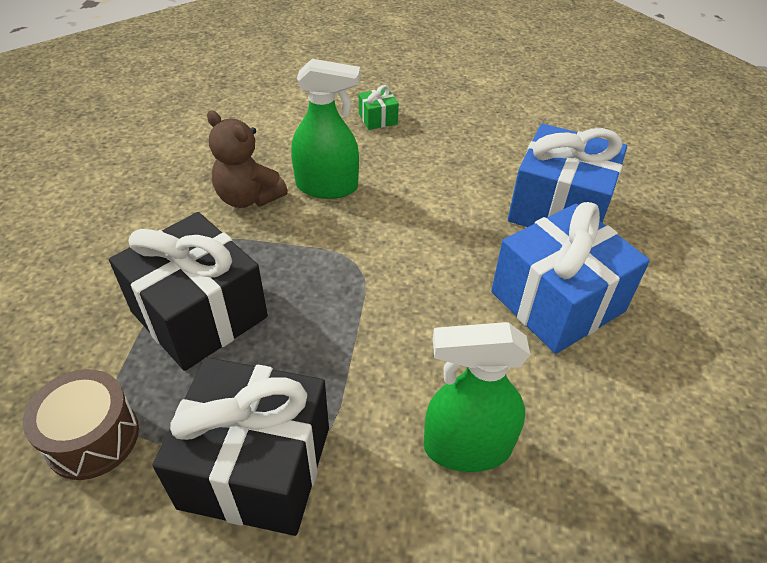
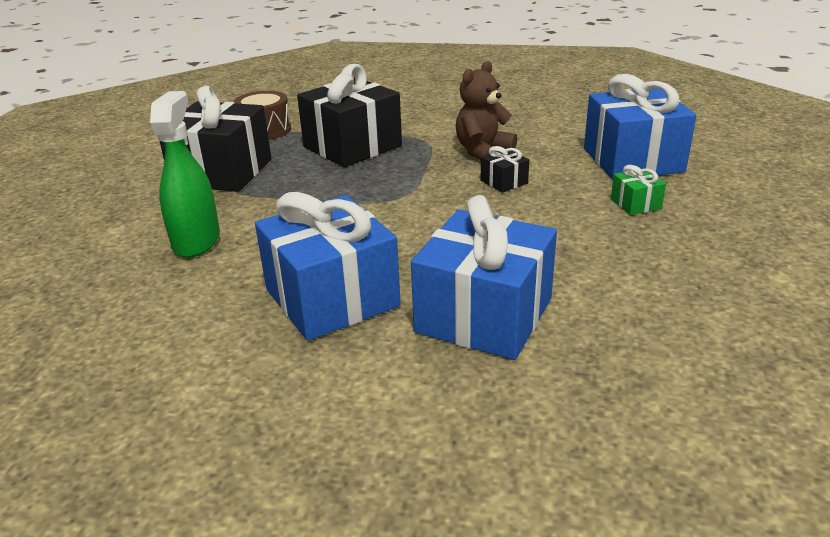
camera: 95 degrees right, 15 degrees down
green spray bottle [291,59,360,199] -> black gift [481,146,529,193]
none -> blue gift [584,74,696,180]

